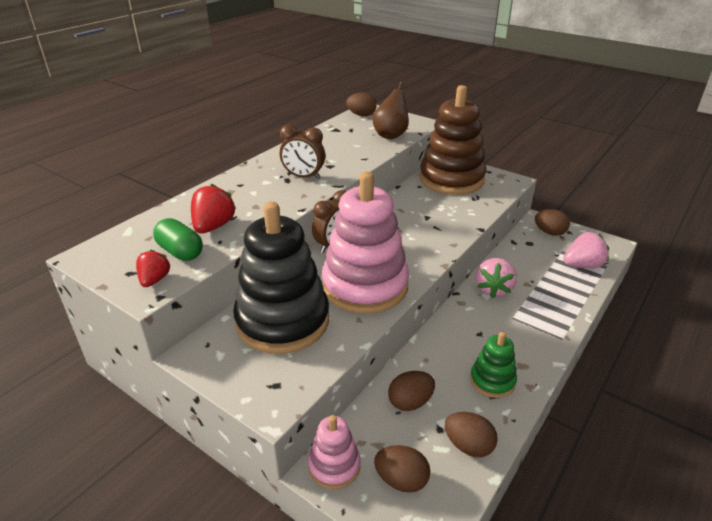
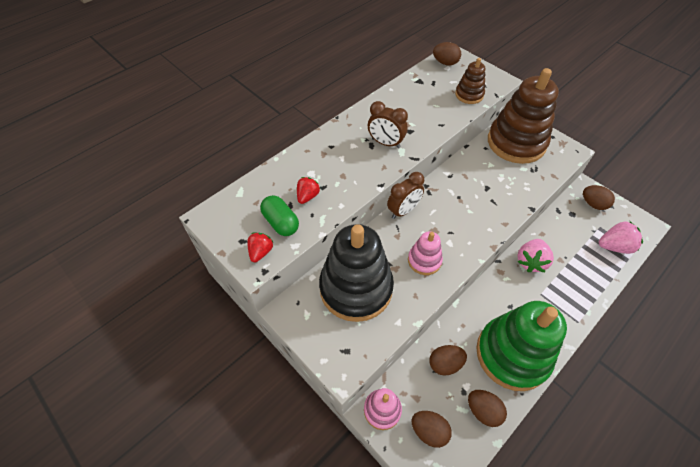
camera: 10 degrees right, 20 degrees up
red strawberry [191,184,236,234] -> red strawberry [297,177,320,204], size x0.65
pink stacking toy [322,172,409,314] -> pink stacking toy [408,231,443,275], size x0.48
brown pear [372,82,409,139] -> brown stacking toy [455,58,485,104]
green stacking toy [470,332,517,398] -> green stacking toy [476,301,567,391], size x2.07

